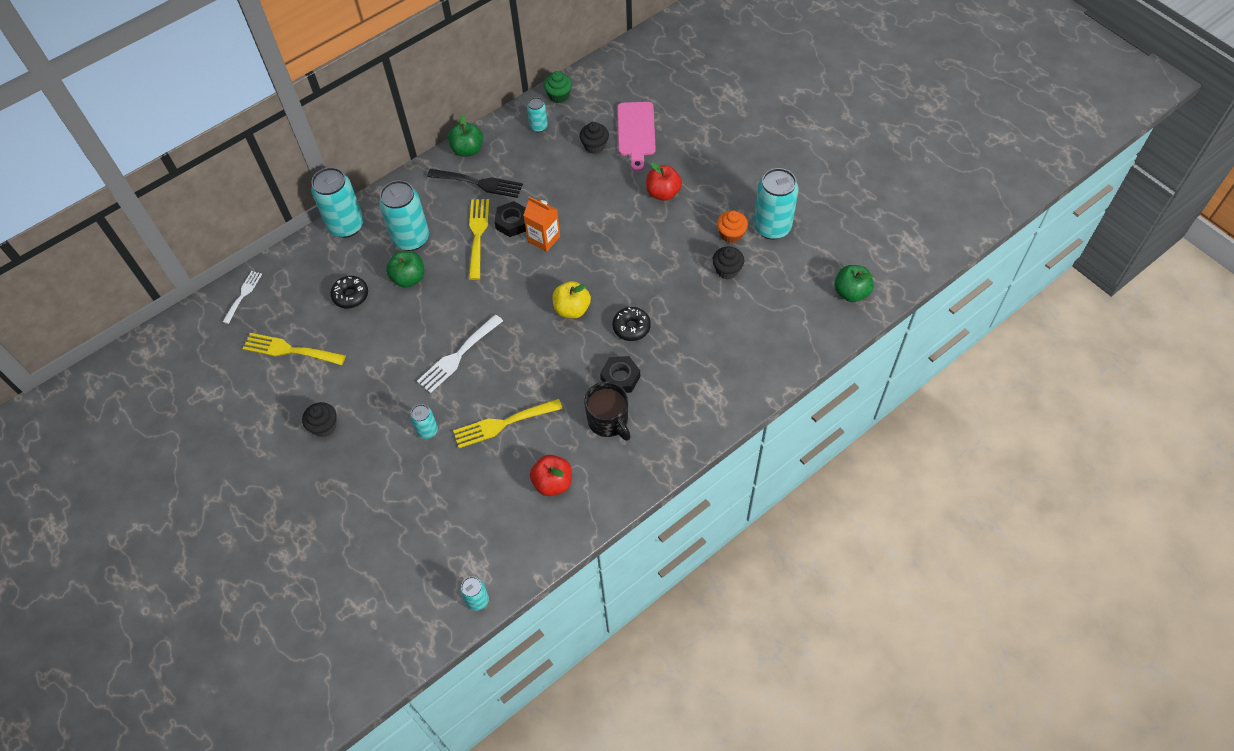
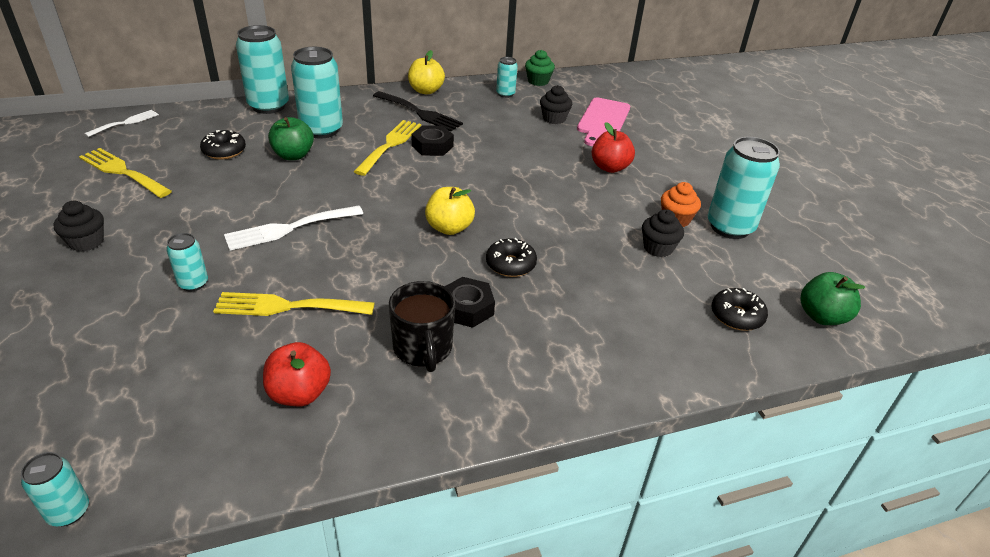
camera: 15 degrees right, 20 degrees down
green apple [448,115,483,157] -> yellow apple [408,50,445,94]
orange carton [523,196,560,252] -> none
none -> black donut [712,288,768,331]

